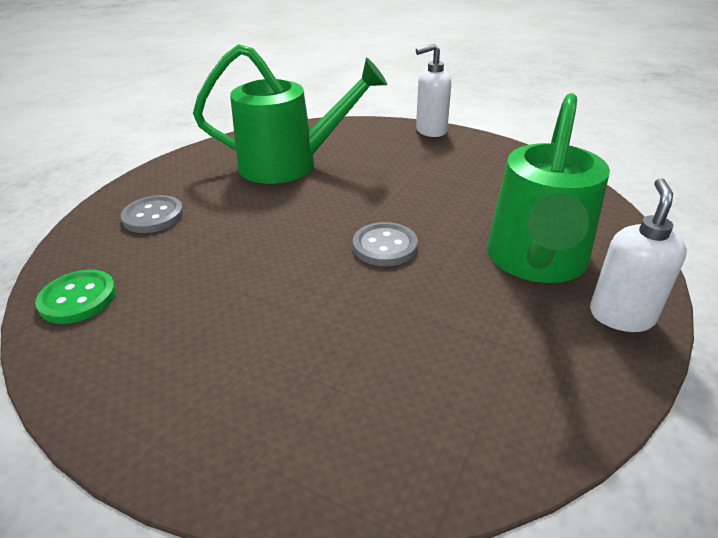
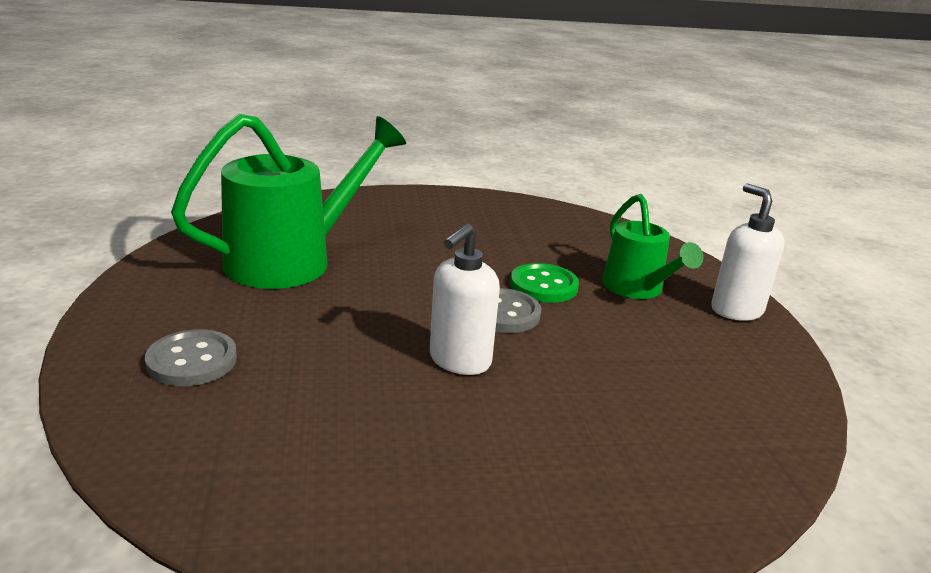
camera: 40 degrees left, 10 degrees down
green button [35,270,116,324] -> green button moved to [510,263,579,303]
white soap dispenser [416,43,451,137] -> white soap dispenser moved to [430,223,500,375]
green watering can [487,93,610,283] -> green watering can [602,194,704,299], size x0.60

